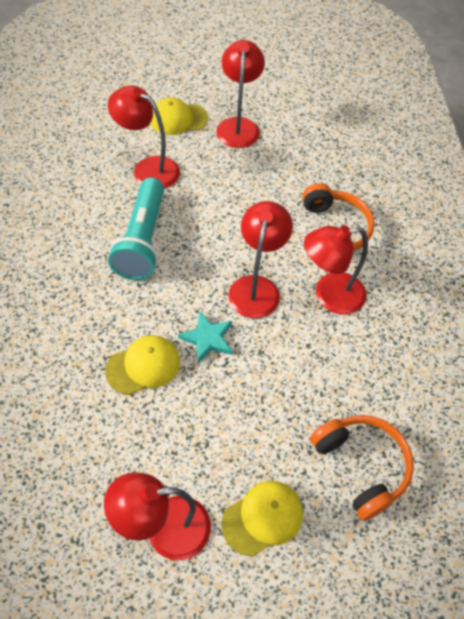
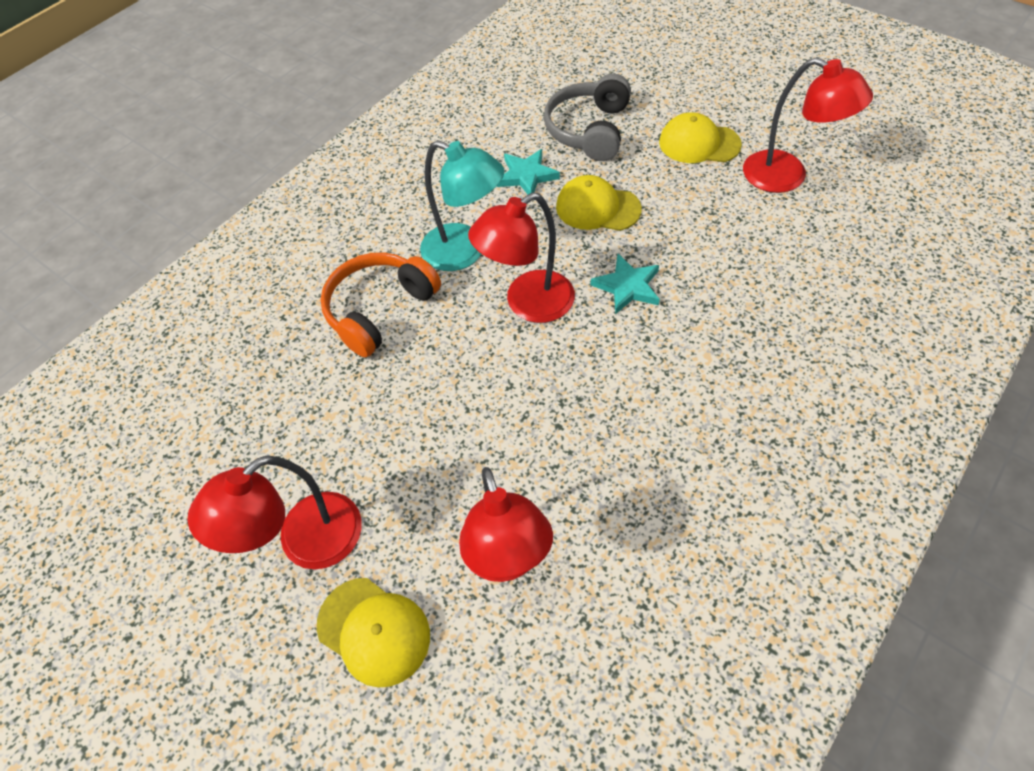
camera: 130 degrees left, 0 degrees up
yellow cap [105,335,180,395] -> yellow cap moved to [556,175,642,231]
turquoise flashlight [108,178,164,280] -> none
red lamp [304,225,368,315] -> turquoise lamp [420,140,505,271]
orange headphones [310,415,414,521] -> grey headphones [544,73,631,161]
none -> turquoise star [497,149,560,194]

